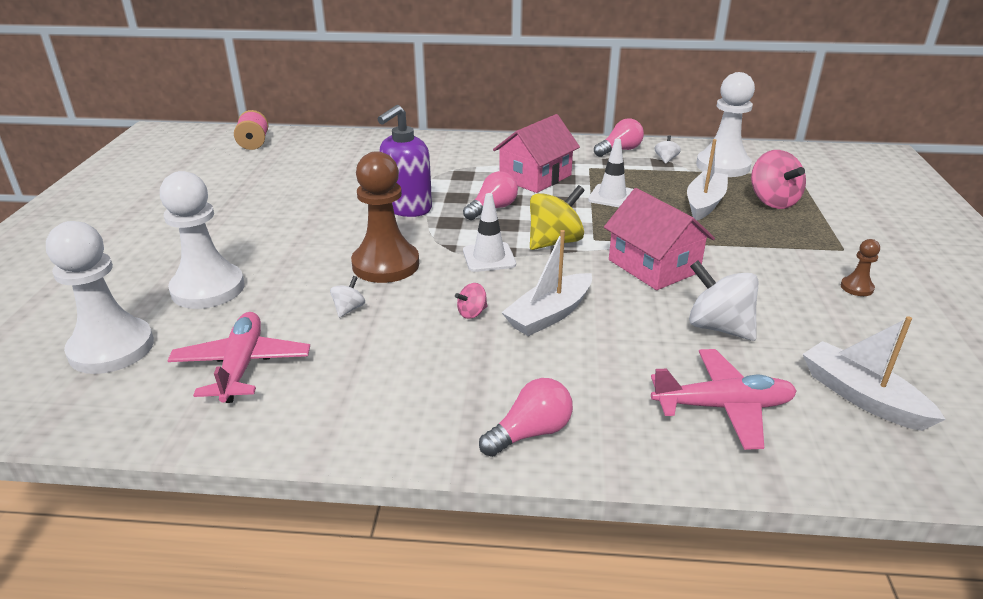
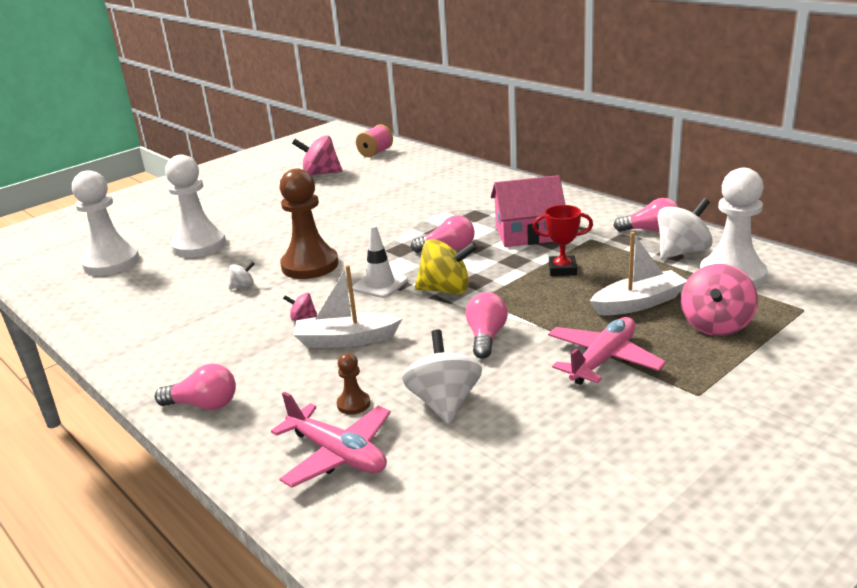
camera: 45 degrees right, 5 degrees down
pink plane [167,312,310,403] -> pink plane moved to [548,317,666,385]
purple soap dispenser [377,105,432,217] -> none
white traffic cone [588,138,633,207] -> red trophy [533,205,593,276]
pink house [604,188,715,290] -> pink light bulb [466,292,508,359]
white spinning top [654,135,681,164] -> white spinning top [658,198,713,259], size x2.06
white boat [803,316,946,431] -> none
brown pawn [841,239,880,296] -> brown pawn moved to [337,353,370,415]
none -> pink spinning top [292,135,343,176]

